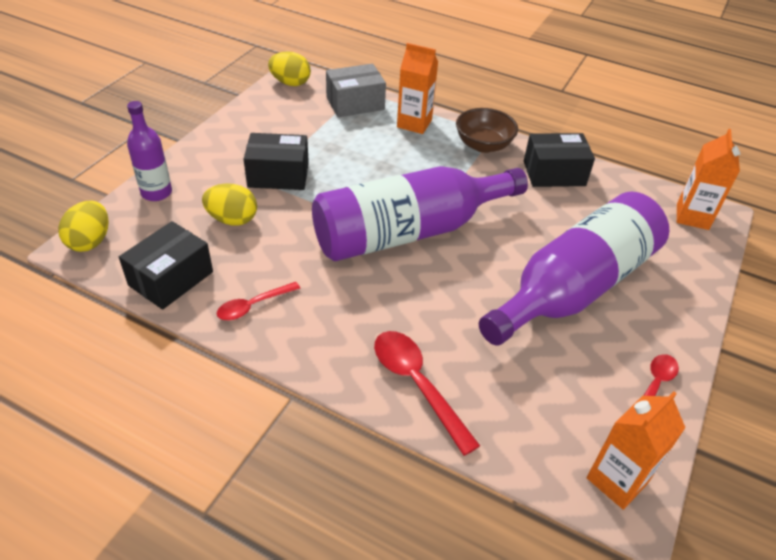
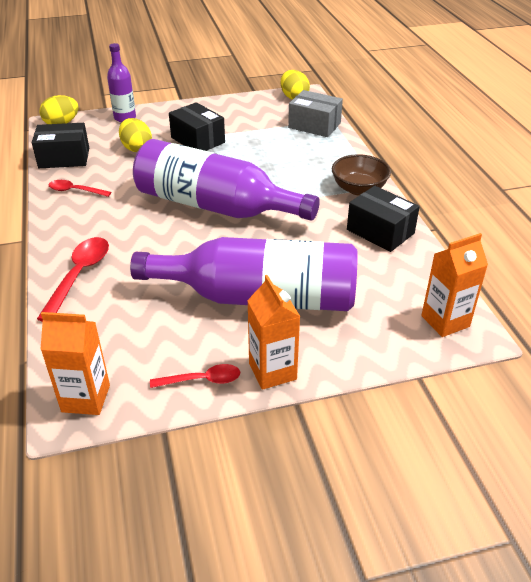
camera: 50 degrees right, 5 degrees down
orange carton [397,43,438,134] -> orange carton moved to [247,275,300,390]

